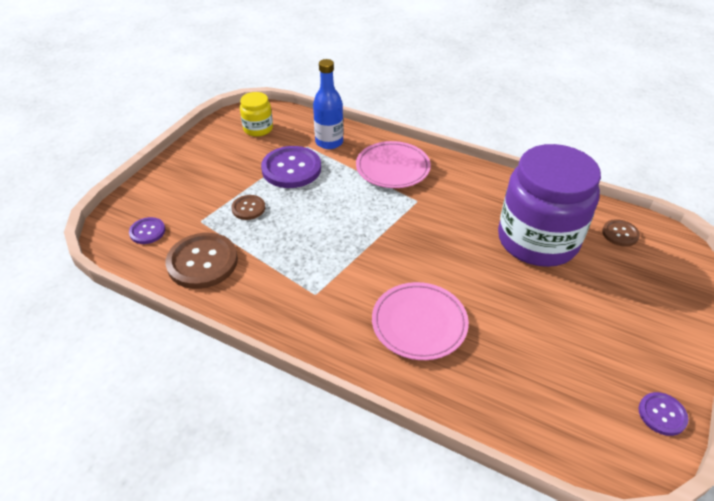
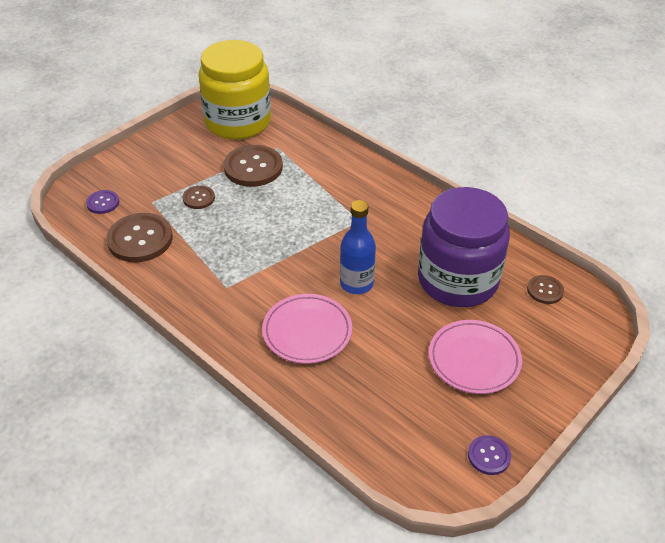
camera: 15 degrees right, 0 degrees up
yellow jar [240,92,273,137] -> yellow jar [199,40,271,140], size x2.21
purple button [261,146,321,188] -> brown button [224,145,283,187]
blue bottle [313,59,344,149] -> blue bottle moved to [340,200,376,294]
pink plate [356,141,431,188] -> pink plate moved to [429,320,522,394]

